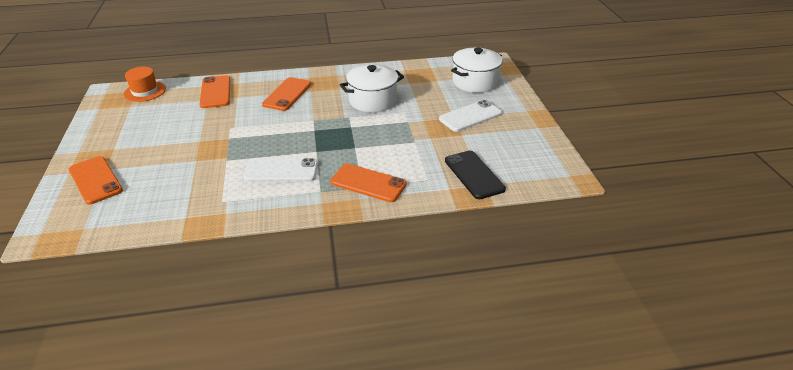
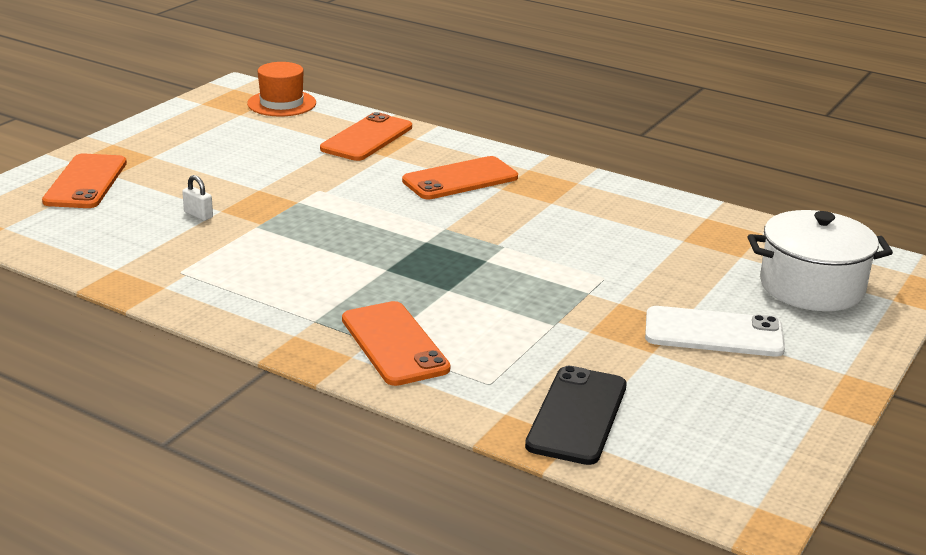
camera: 40 degrees right, 10 degrees down
white phone [244,158,318,182] -> none
white pot [340,64,404,112] -> none
none -> white padlock [182,175,213,221]

